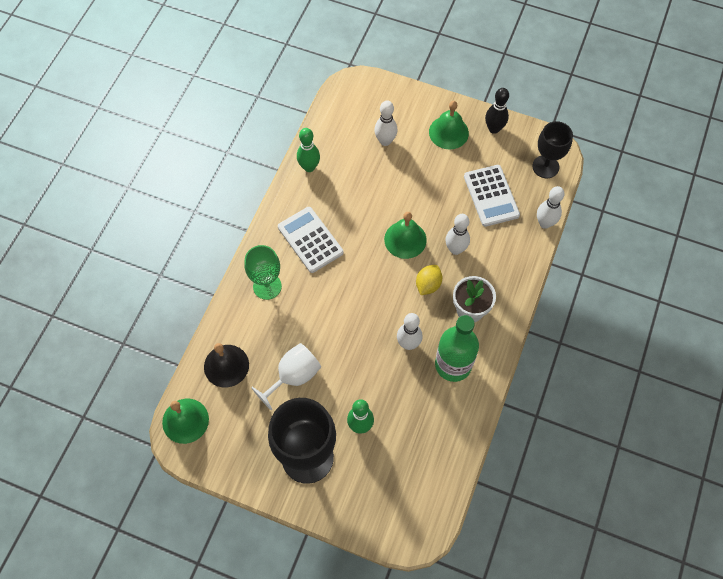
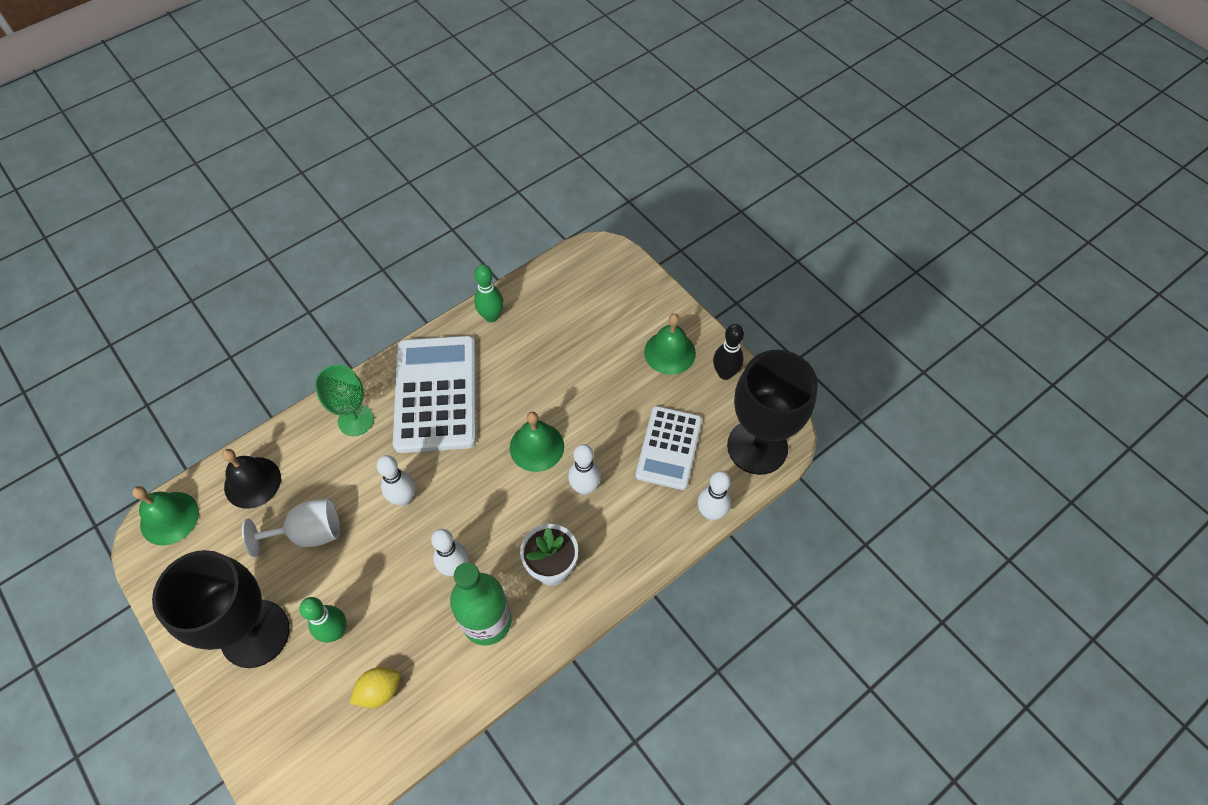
camera: 30 degrees right, 5 degrees down
white calculator [278,207,344,273] -> white calculator [393,336,476,453], size x1.58
white bowling pin [374,100,397,146] -> white bowling pin moved to [377,455,415,506]
yellow lemon [416,265,442,295] -> yellow lemon moved to [350,667,400,708]
black goblet [532,121,573,178] -> black goblet [727,350,818,475], size x1.68

